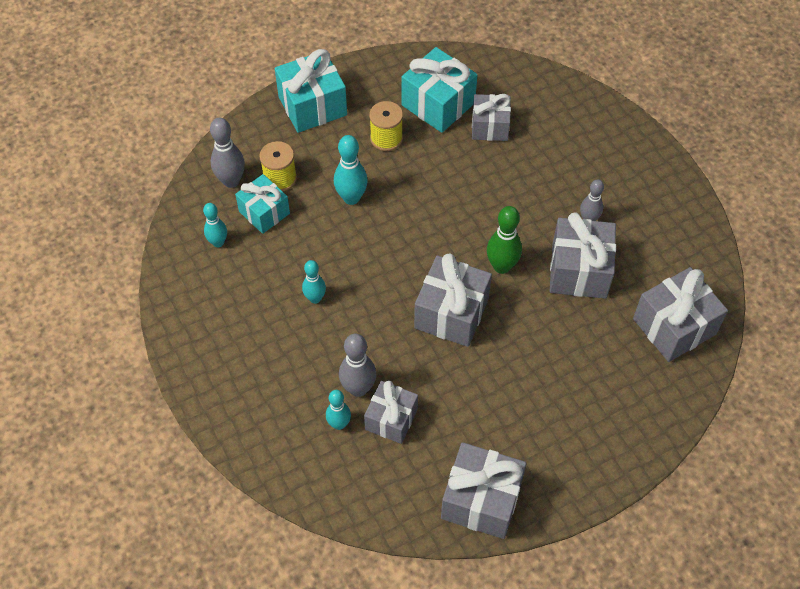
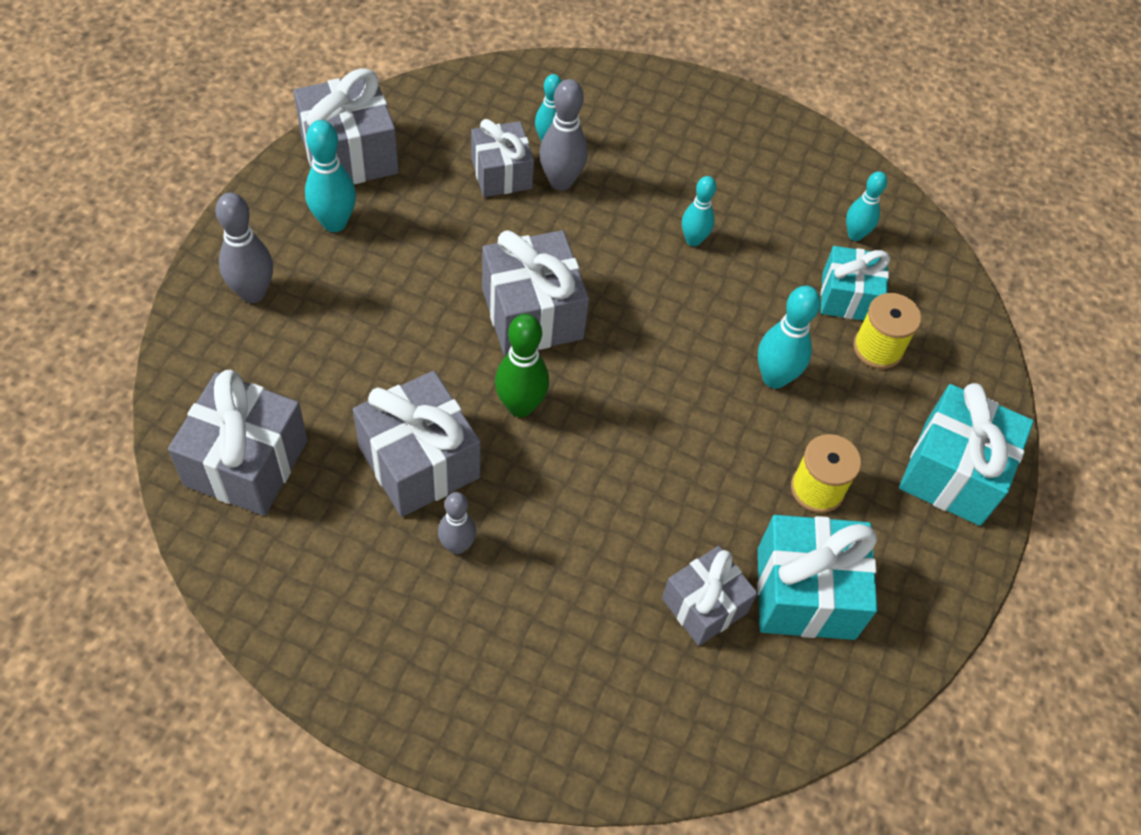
camera: 135 degrees right, 0 degrees up
grey bowling pin [210,118,245,188] -> grey bowling pin moved to [215,192,273,303]
none -> turquoise bowling pin [305,120,356,232]

